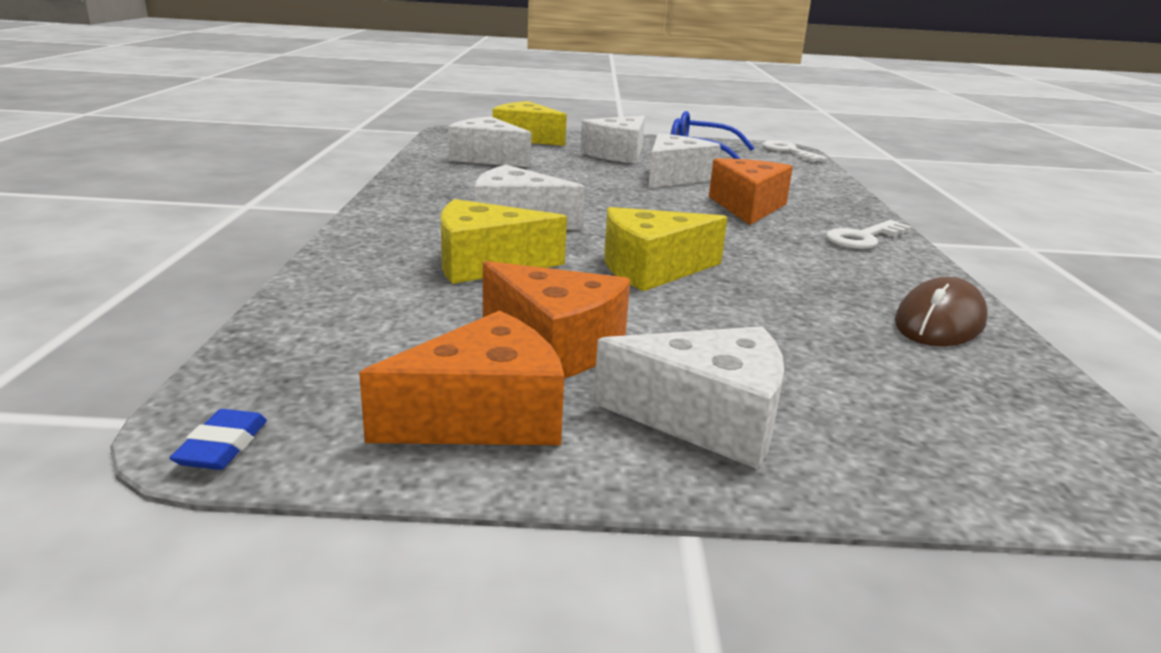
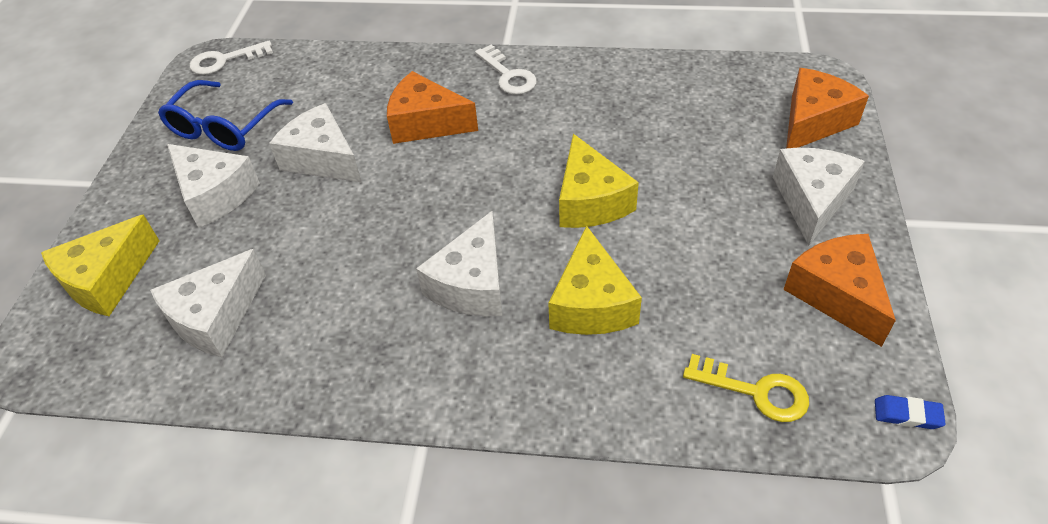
camera: 80 degrees left, 25 degrees up
orange cheese [483,261,630,378] -> orange cheese moved to [786,68,869,148]
brown mouse [895,277,987,346] -> none
none -> yellow key [683,354,809,422]

